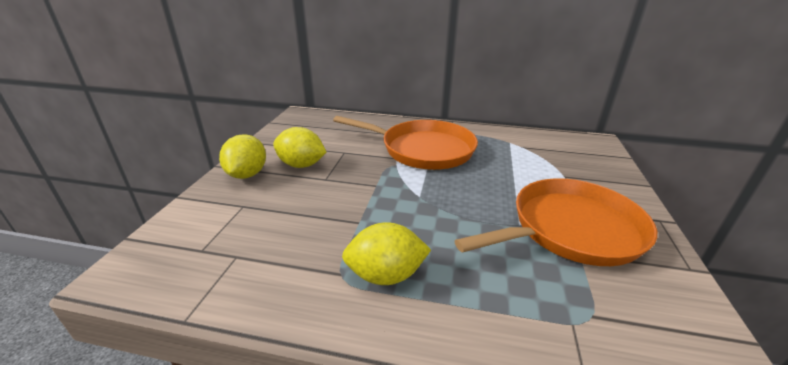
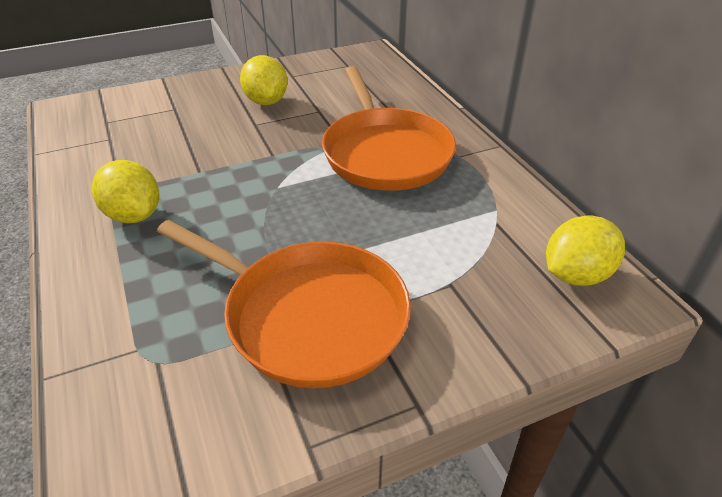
camera: 55 degrees right, 10 degrees up
yellow lemon [219,134,266,179] -> yellow lemon moved to [546,215,625,286]

